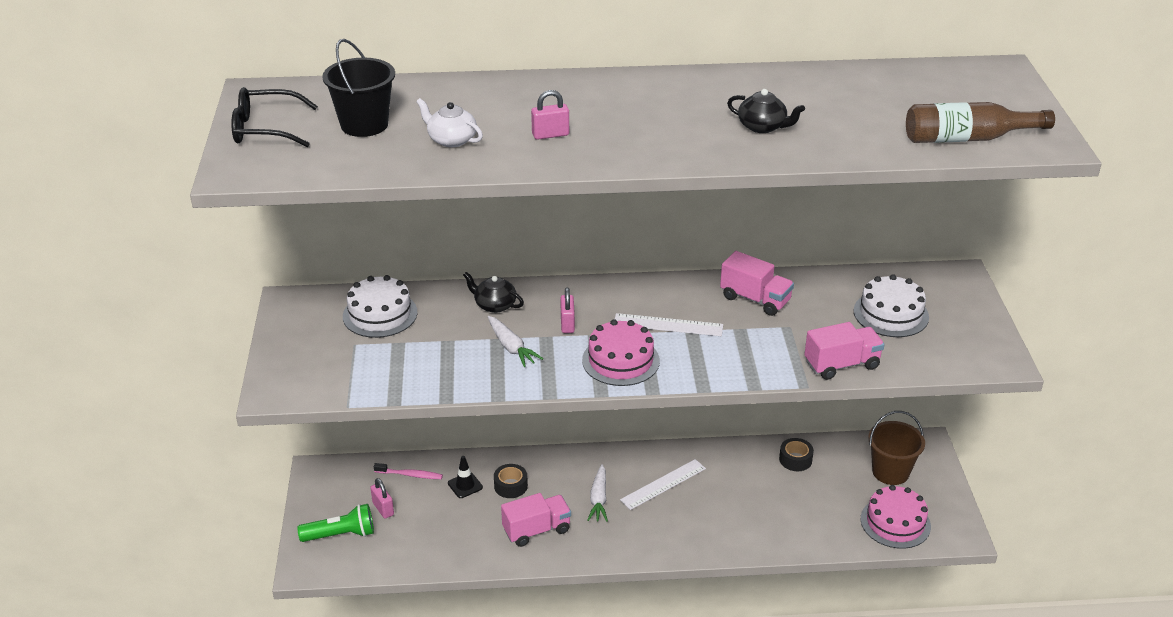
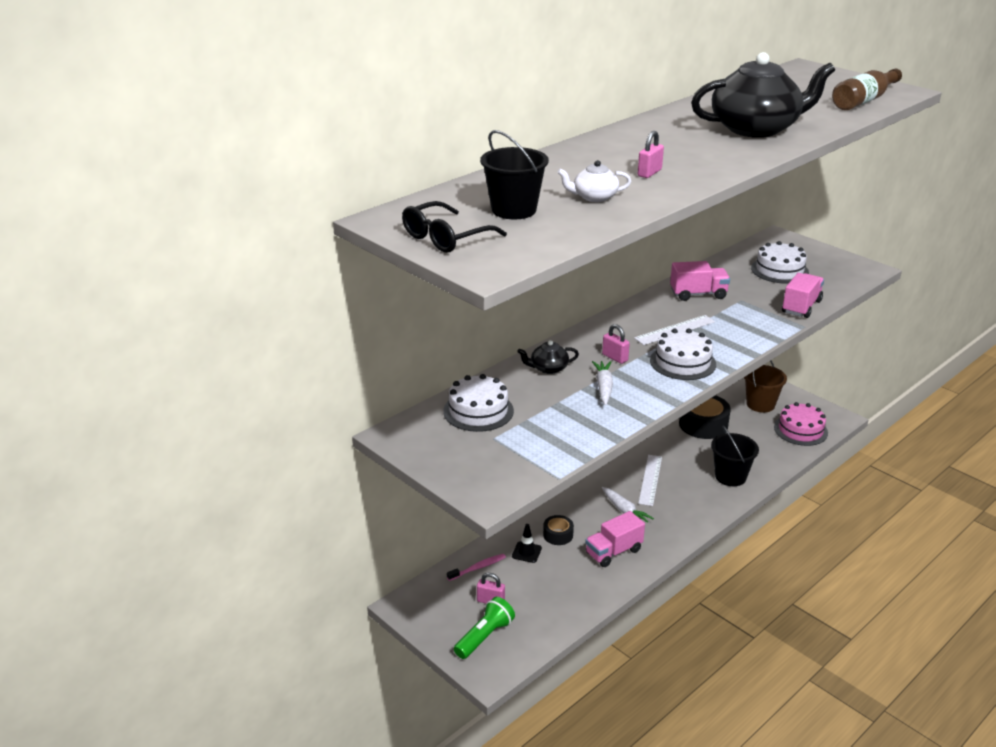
camera: 40 degrees left, 5 degrees down
white carrot [488,316,543,367] -> white carrot turned 105 degrees counterclockwise [592,361,613,405]
pink truck [501,493,571,547] -> pink truck turned 150 degrees counterclockwise [585,511,645,567]
pink cake [582,319,660,386] -> white cake [650,329,716,380]
black teapot [727,89,805,133] -> black teapot [691,52,835,138], size x2.28
black tape [779,438,814,471] -> black tape [679,395,731,439], size x1.87
none -> black bucket [711,425,759,486]

